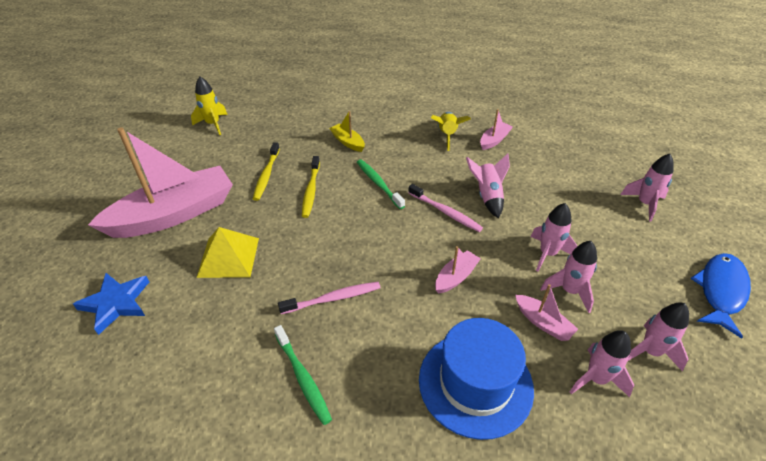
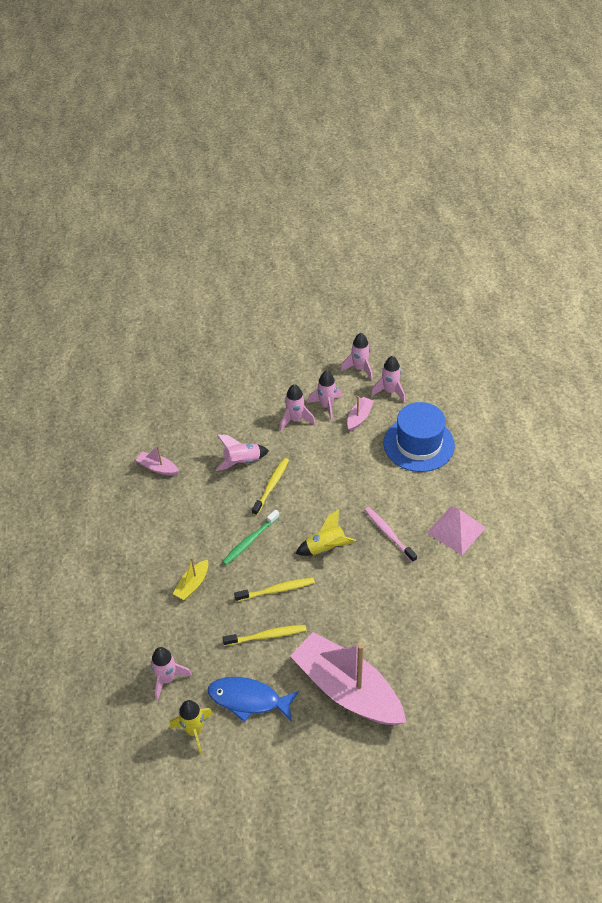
camera: 105 degrees left, 5 degrees up
blue star [73,273,149,335] -> none
yellow pyramid [196,227,259,278] -> none
green toothbrush [274,325,332,425] -> pink pyramid [427,506,486,555]
pink toothbrush [408,184,483,232] -> yellow toothbrush [252,458,289,516]
yellow rocket [431,112,471,151] -> yellow rocket moved to [296,509,356,556]
pink boat [435,246,481,293] -> none
pink rocket [620,154,674,222] -> pink rocket moved to [151,647,192,701]
blue fish [690,253,751,339] -> blue fish moved to [208,677,299,722]

